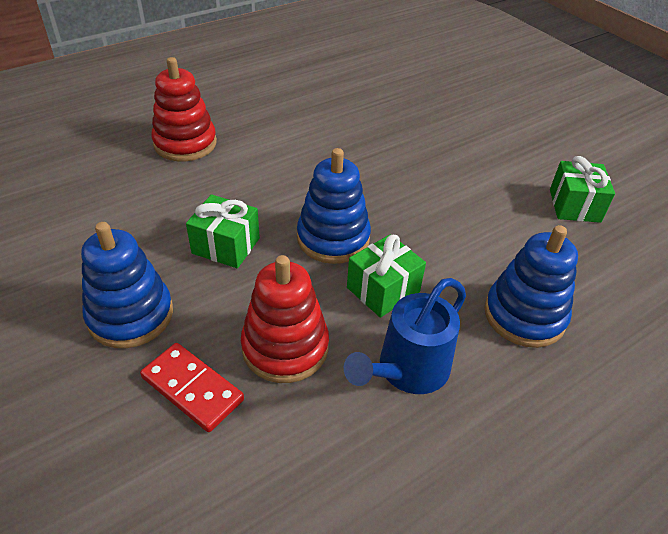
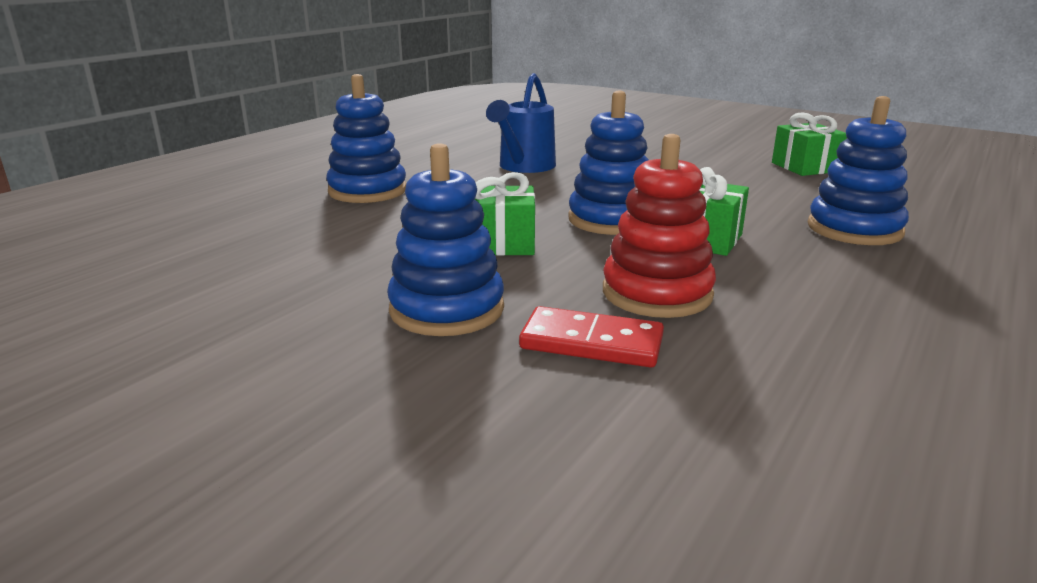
camera: 20 degrees left, 20 degrees down
red stacking toy [151,57,217,161] -> blue stacking toy [326,74,406,203]
blue watering can [344,278,466,394] -> blue watering can moved to [486,73,556,173]

